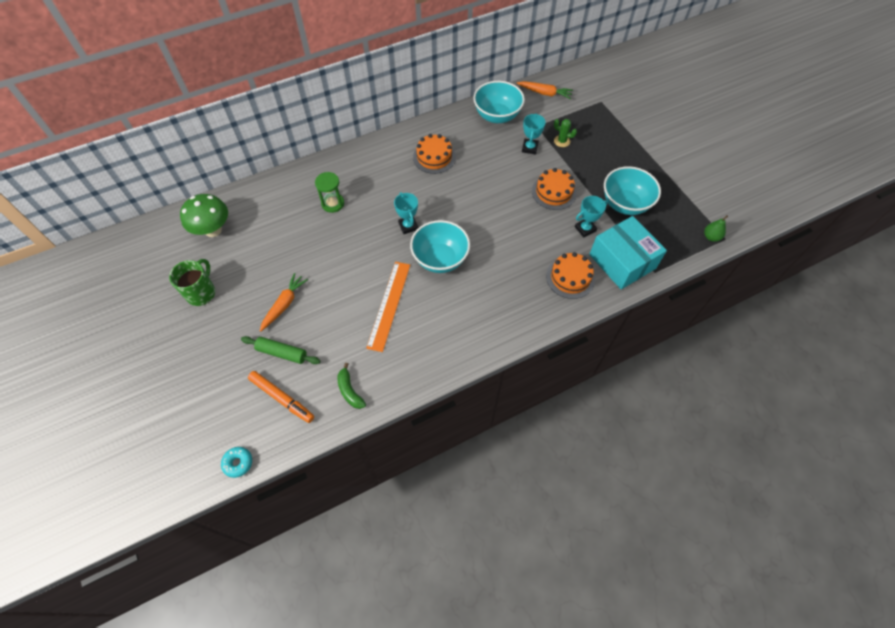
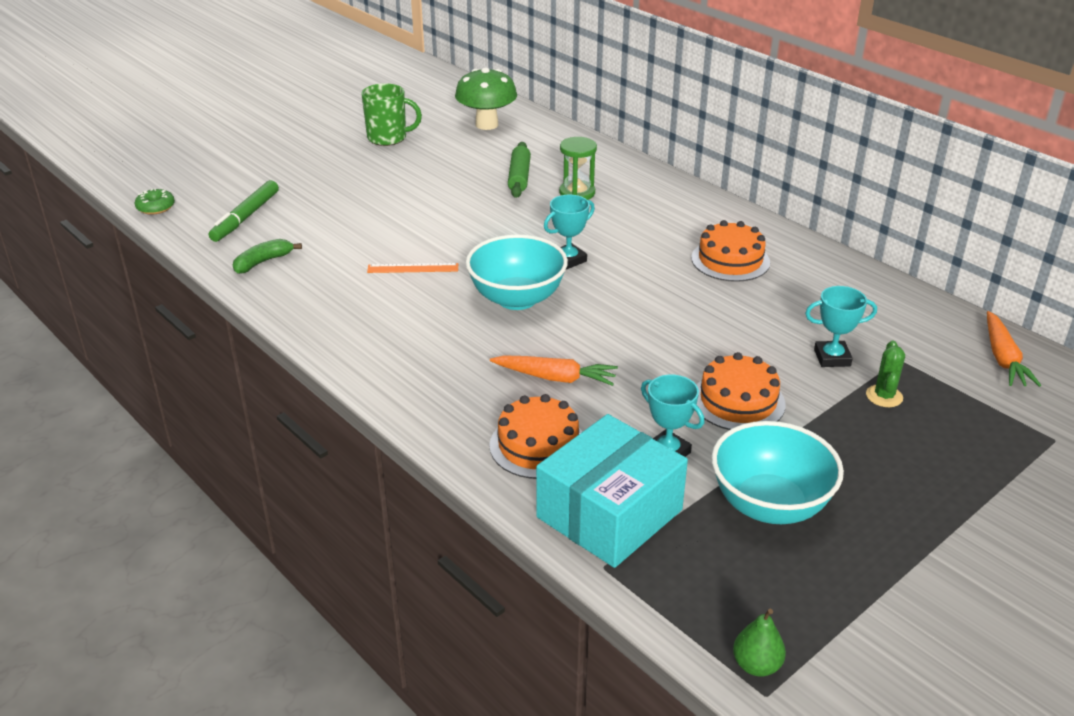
camera: 75 degrees right, 25 degrees down
turquoise donut [221,447,252,478] -> green donut [134,189,175,215]
green rolling pin [241,336,320,364] -> green rolling pin moved to [508,142,531,198]
orange marker [248,371,314,423] -> green marker [209,180,279,242]
orange carrot [260,273,308,332] -> orange carrot moved to [490,355,618,386]
orange ruler [366,262,410,352] -> orange ruler [367,263,458,273], size x0.56
turquoise bowl [473,81,525,123] -> none

